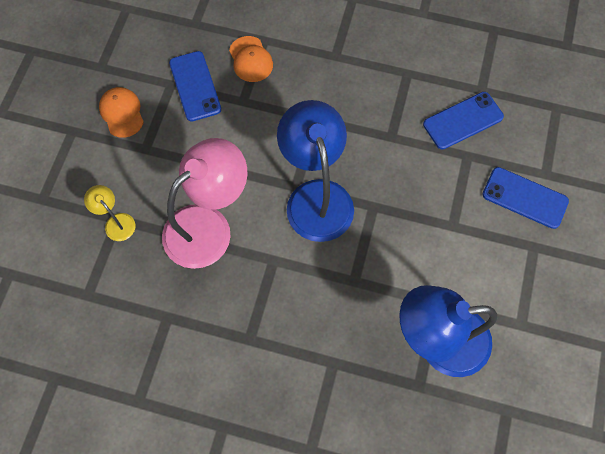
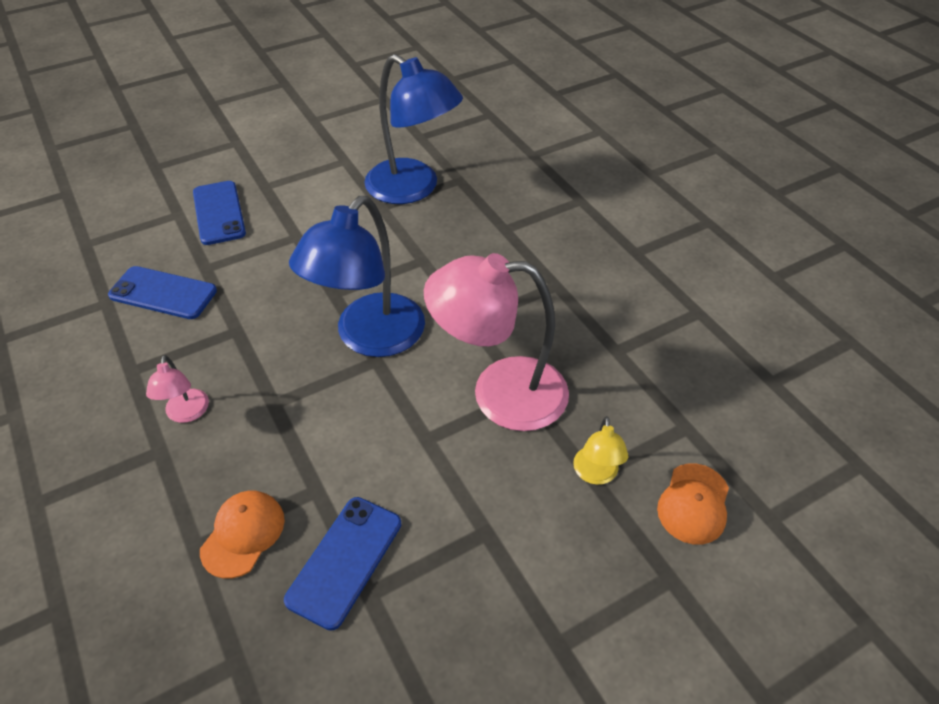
camera: 135 degrees left, 20 degrees down
orange cap [99,87,144,138] -> orange cap moved to [657,463,729,545]
none -> pink lamp [146,355,209,423]

